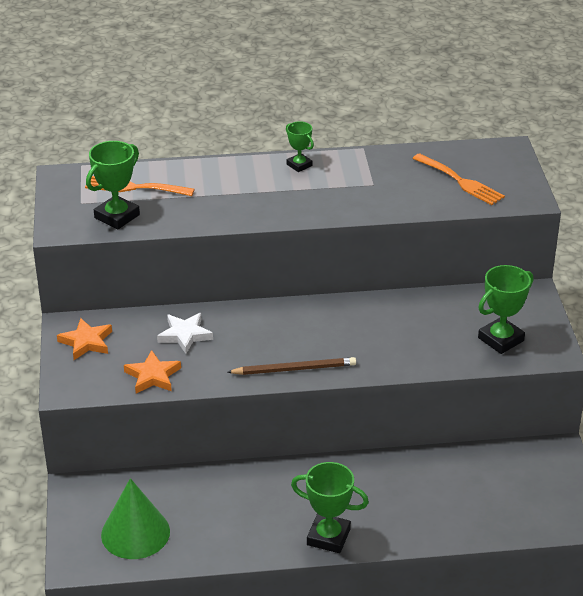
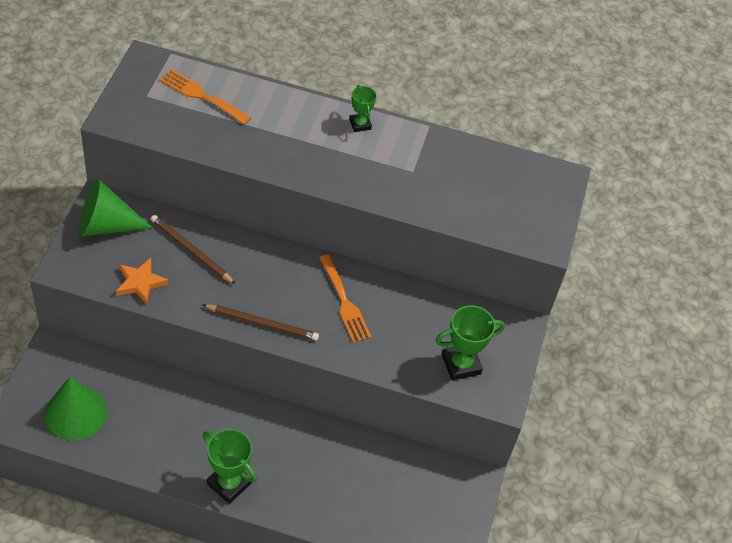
camera: 15 degrees right, 15 degrees up
orange star [57,318,112,360] -> green cone [78,179,153,237]
green trophy [86,141,140,229] -> none
white star [157,313,213,354] -> brown pencil [151,215,235,284]
orange fork [412,153,505,205] -> orange fork moved to [319,254,372,343]

